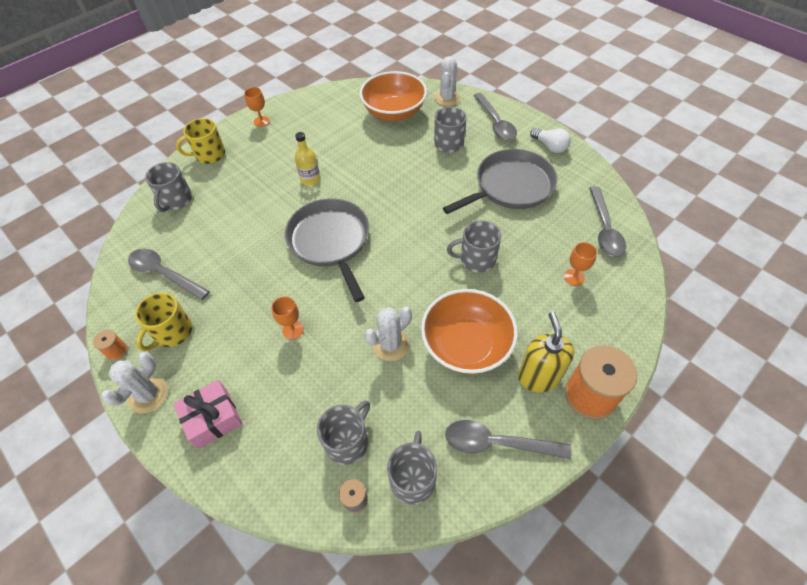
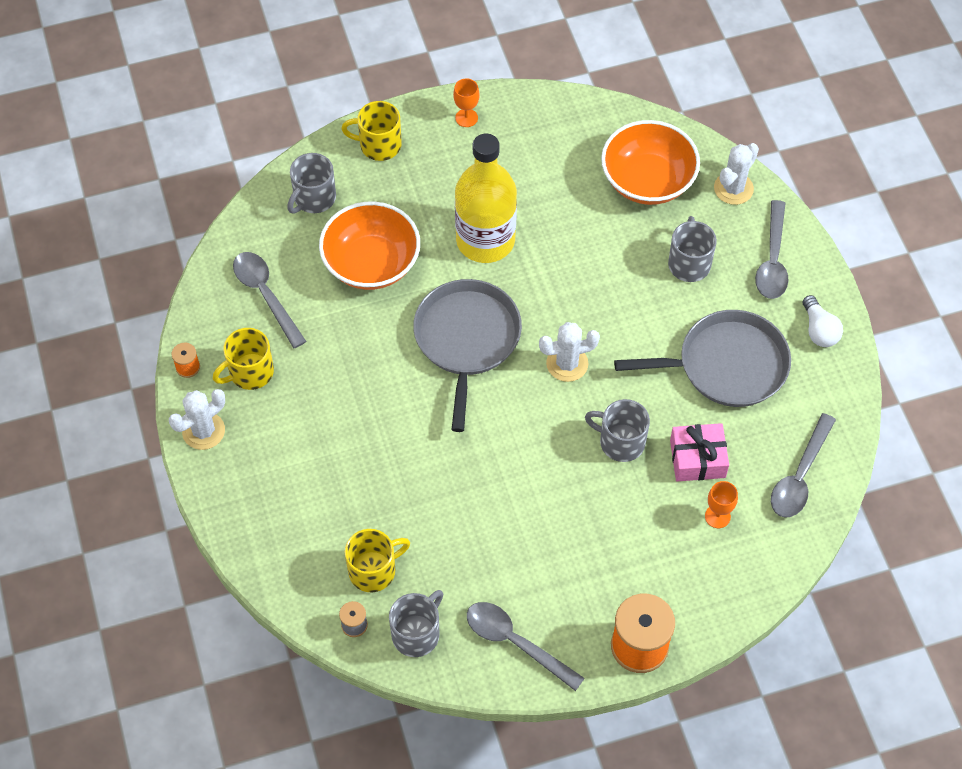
camera: 25 degrees right, 5 degrees up
pink gift [174,380,242,449] -> pink gift moved to [670,423,729,482]
orange goblet [271,297,304,340] -> none
yellow bottle [295,132,321,186] -> yellow bottle [455,134,517,263], size x2.13
grey mug [317,400,370,465] -> yellow mug [345,529,410,592]
white cactus [364,307,412,361] -> white cactus moved to [539,322,600,382]
orange bowl [421,289,518,374] -> orange bowl moved to [319,202,420,290]
yellow soap dispenser [518,312,574,392] -> none

